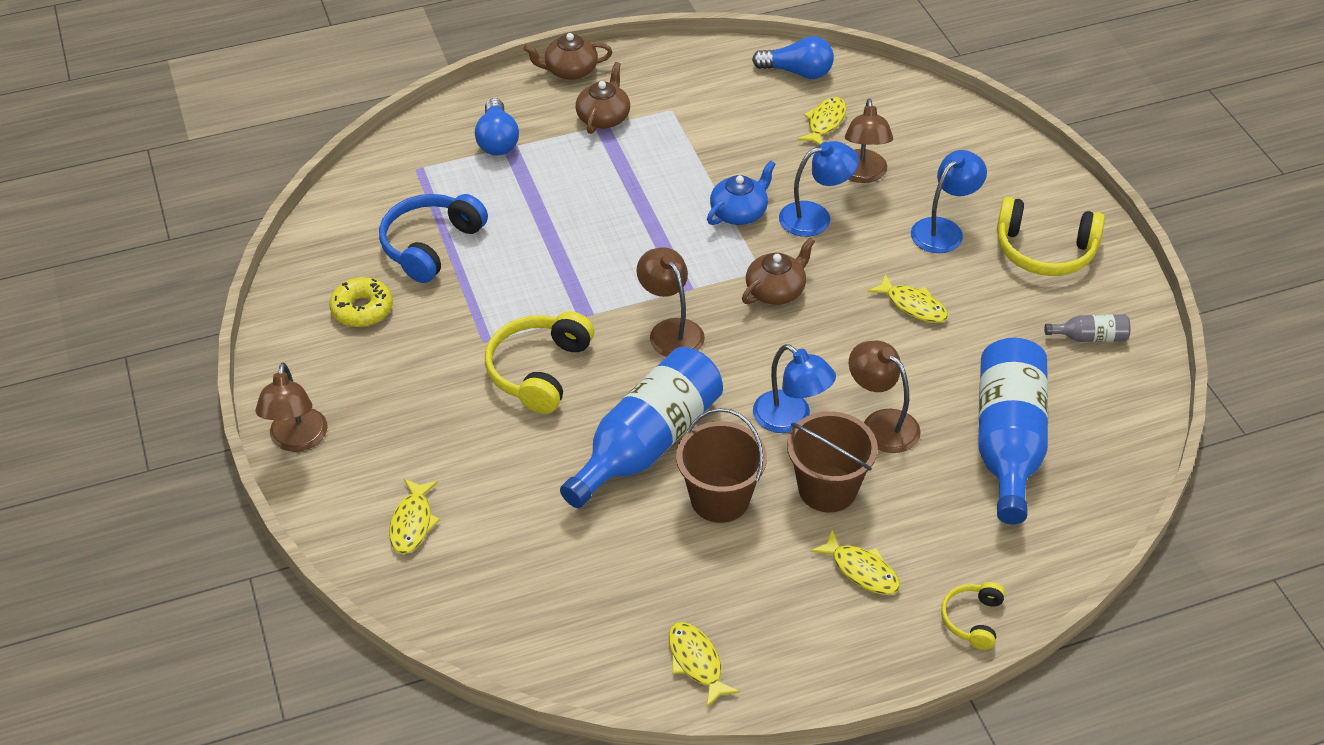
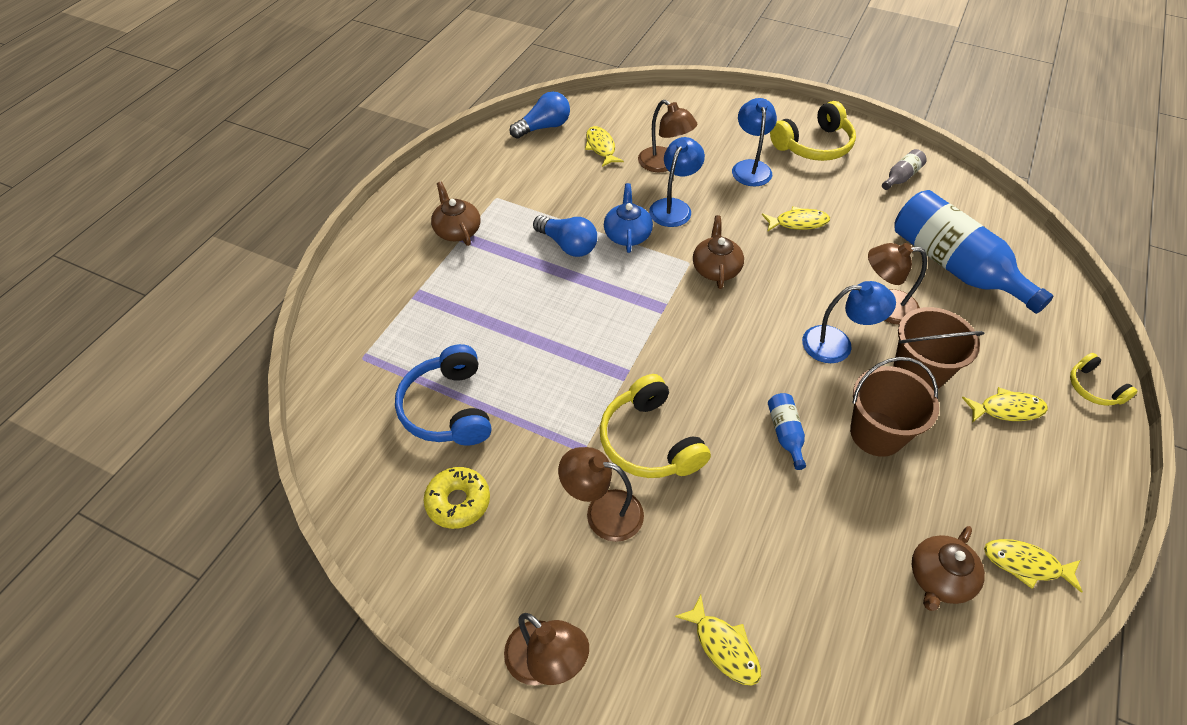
camera: 45 degrees left, 5 degrees up
blue light bulb [475,98,519,155] -> blue light bulb moved to [533,215,597,257]
brown teapot [523,33,612,80] -> brown teapot moved to [912,526,985,611]
blue bottle [560,347,723,508] -> blue bottle [768,393,806,470], size x0.42
brown lamp [636,247,705,357] -> brown lamp moved to [558,447,644,542]

